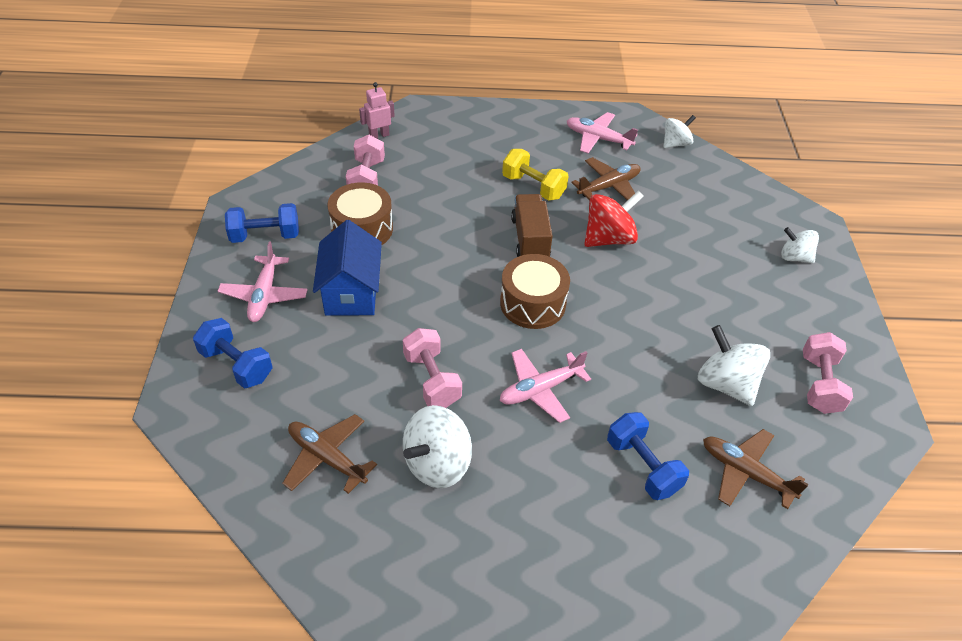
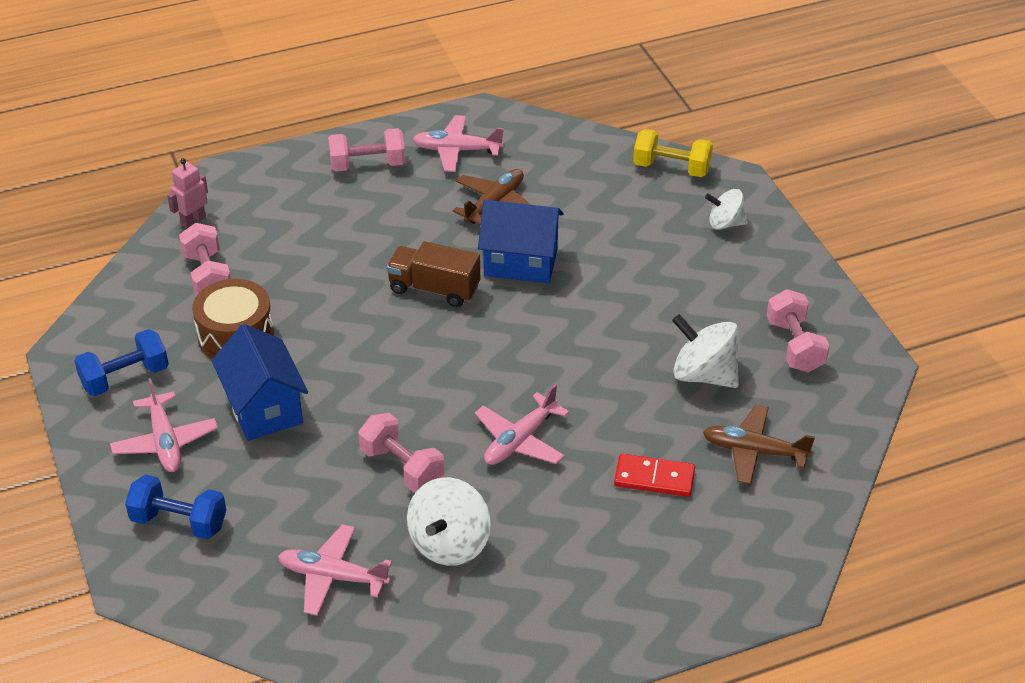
camera: 20 degrees left, 5 degrees down
brown plane [282,414,377,494] -> pink plane [278,524,392,616]
brown drum [500,254,570,329] -> none
yellow dumbbell [502,149,569,201] -> yellow dumbbell moved to [633,129,713,177]
brown truck [511,194,553,257] -> brown truck turned 45 degrees counterclockwise [387,241,480,307]
red spinning top [584,190,644,247] -> blue house [478,200,563,283]
blue dumbbell [607,412,689,500] -> red domino [614,454,695,497]
white spinning top [663,115,696,148] -> none
none -> pink dumbbell [328,128,406,172]

